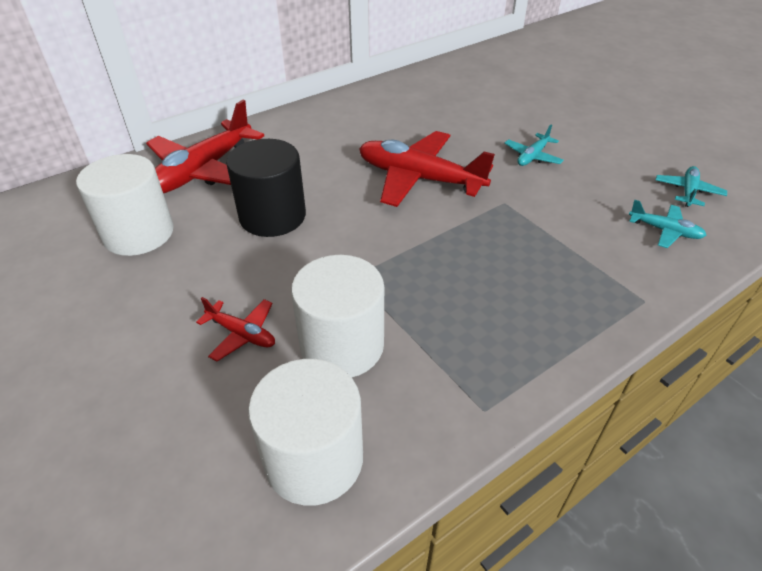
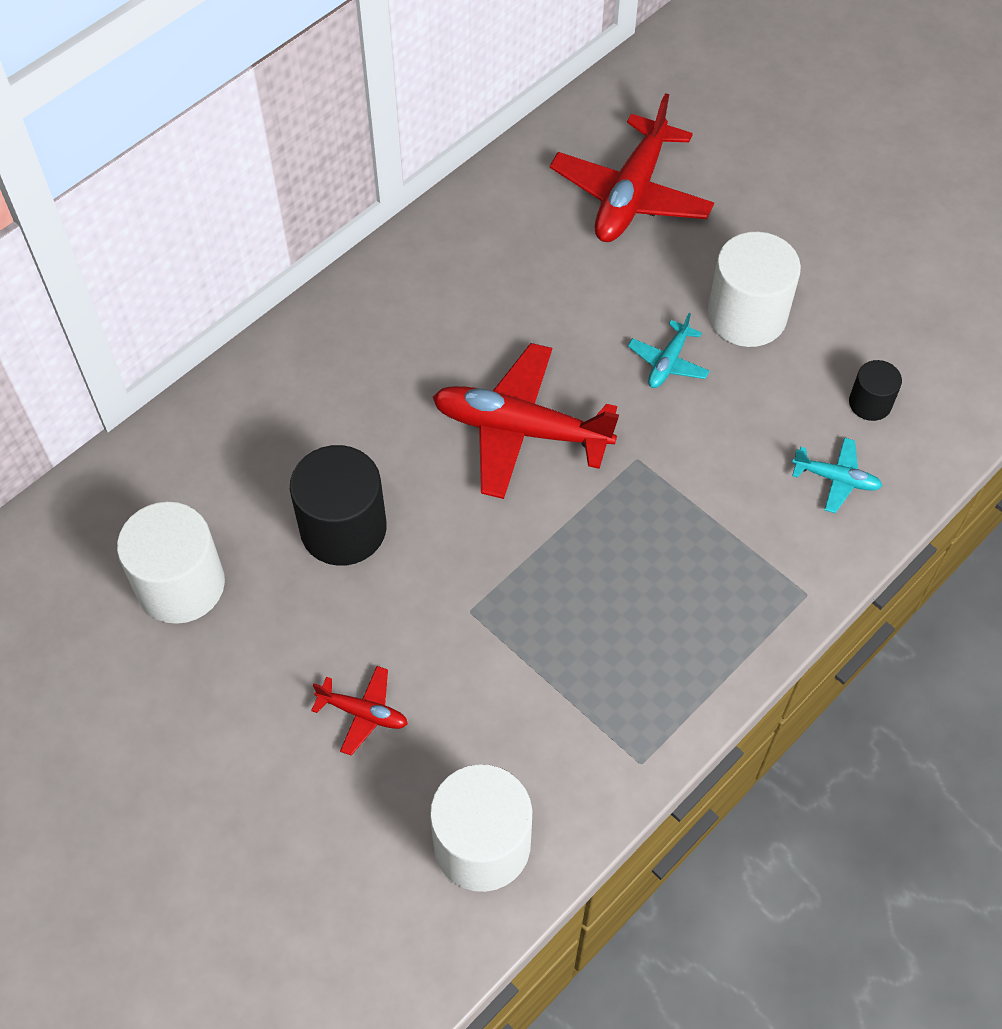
camera: 10 degrees left, 15 degrees up
red plane [146,100,264,193] -> red plane moved to [550,93,714,242]
white cylinder [291,255,384,378] -> white cylinder moved to [707,232,801,347]
turquoise plane [656,166,727,207] -> black cylinder [849,360,902,421]

